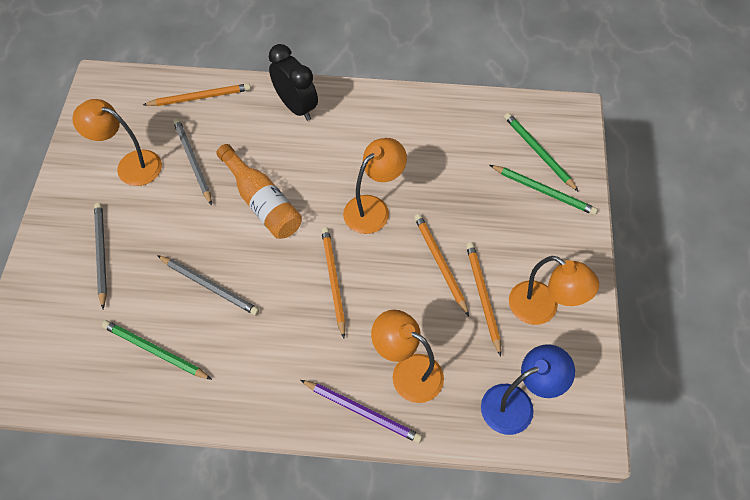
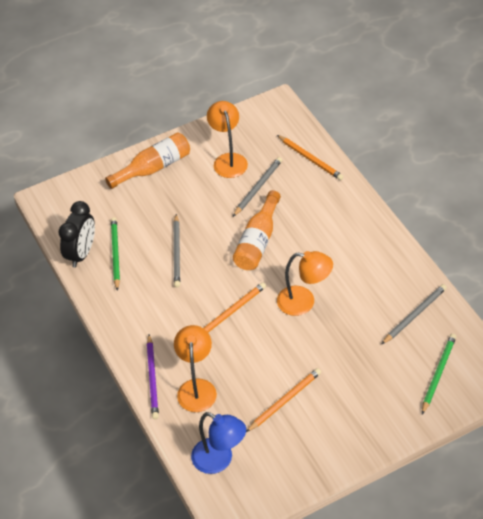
camera: 60 degrees right, 10 degrees down
grey pencil [94,203,107,309] -> grey pencil moved to [381,284,447,345]
black clock [269,44,318,121] -> black clock moved to [59,201,95,268]
orange pencil [414,214,469,316] -> none
green pencil [490,165,598,215] -> none
orange lamp [509,256,599,325] -> none
none -> orange bottle [105,133,190,189]

